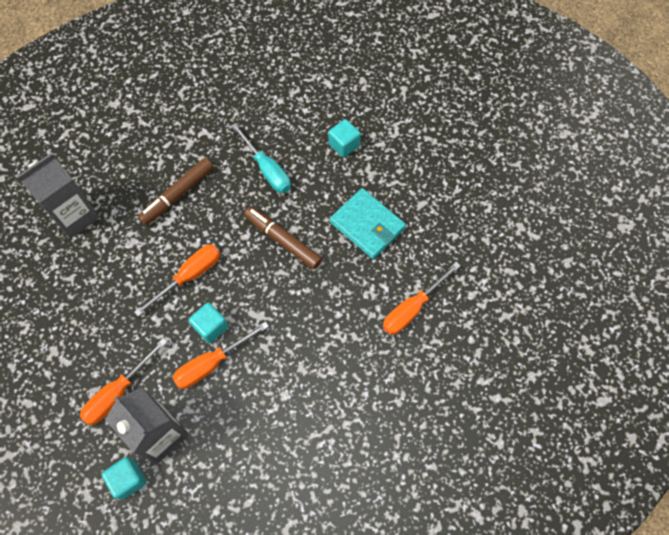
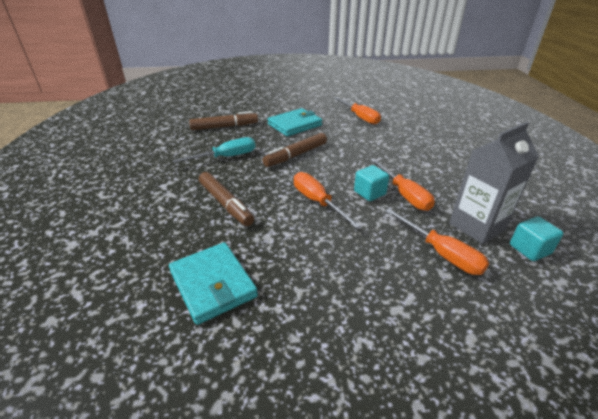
camera: 80 degrees left, 30 degrees down
grey carton [17,153,100,239] -> turquoise wallet [169,242,258,325]
turquoise cube [328,119,361,158] -> brown marker [189,111,258,130]

